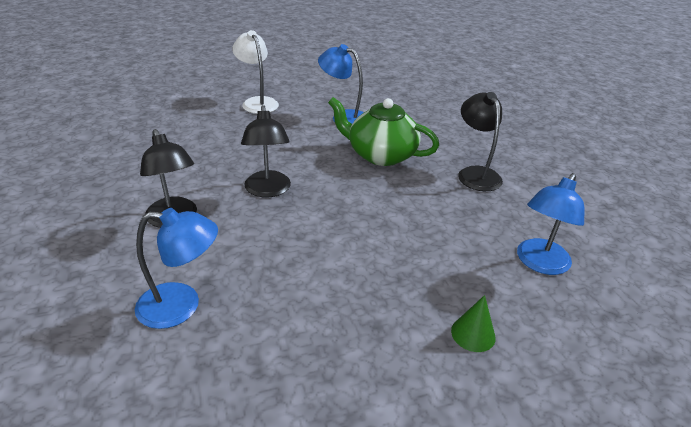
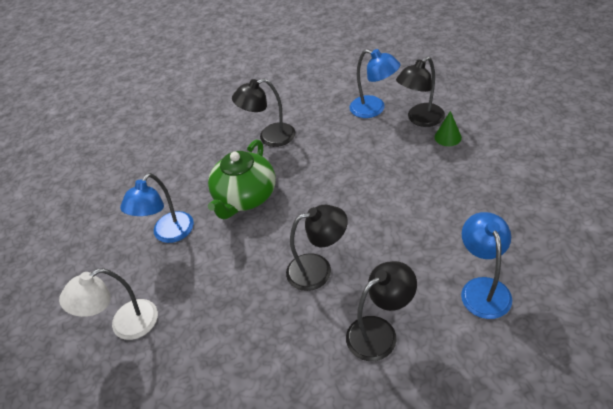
camera: 85 degrees left, 10 degrees up
none -> black lamp [396,57,445,127]

